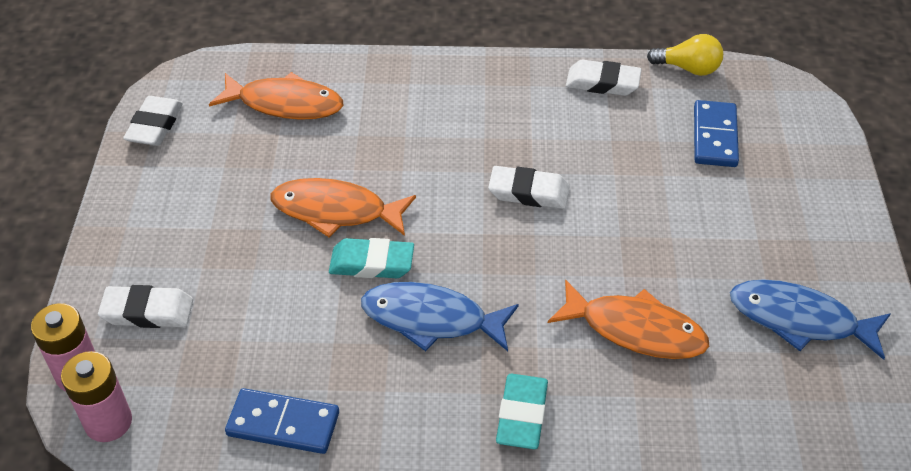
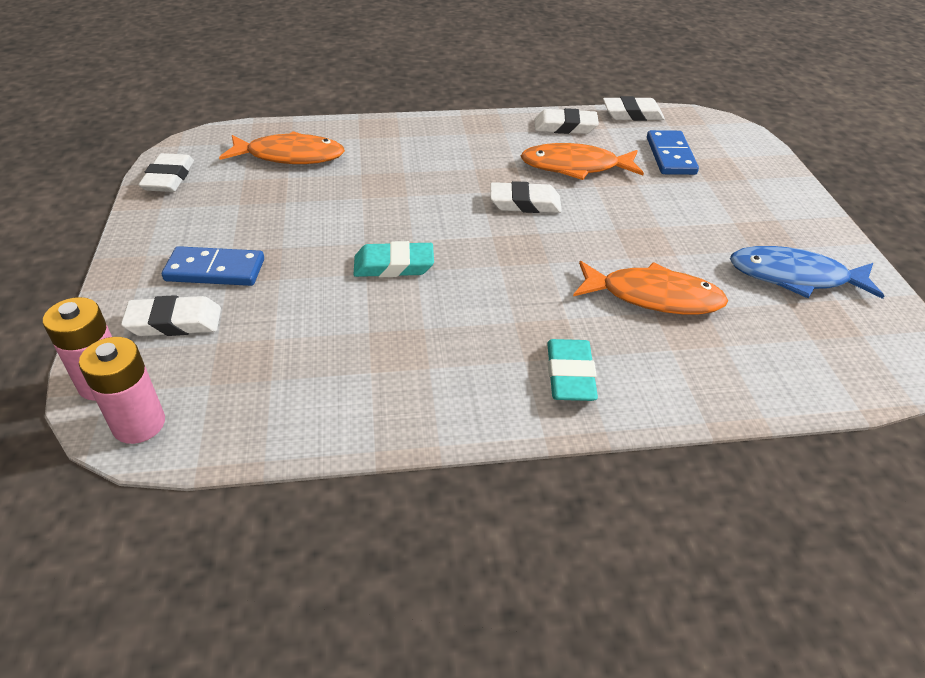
camera: 10 degrees left, 5 degrees down
blue domino [225,388,339,454] -> blue domino moved to [162,246,264,286]
orange fish [271,178,416,237] -> orange fish moved to [521,143,644,180]
blue fish [361,282,519,351] -> none
yellow light bulb [647,34,723,76] -> white eraser [603,96,665,121]

